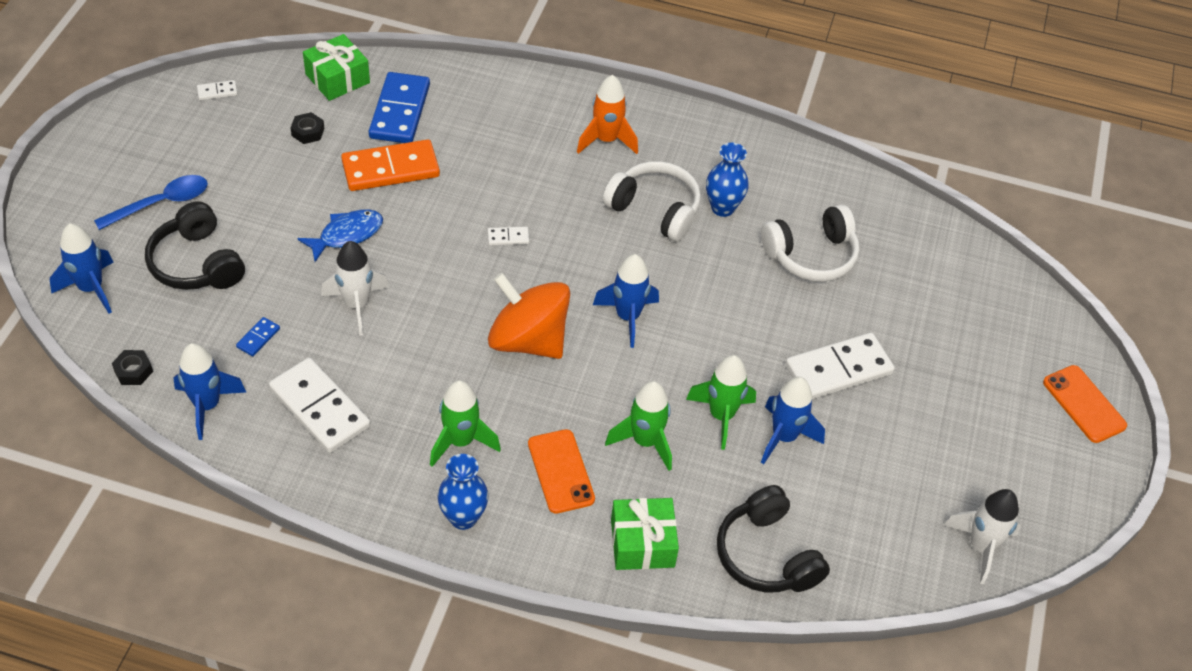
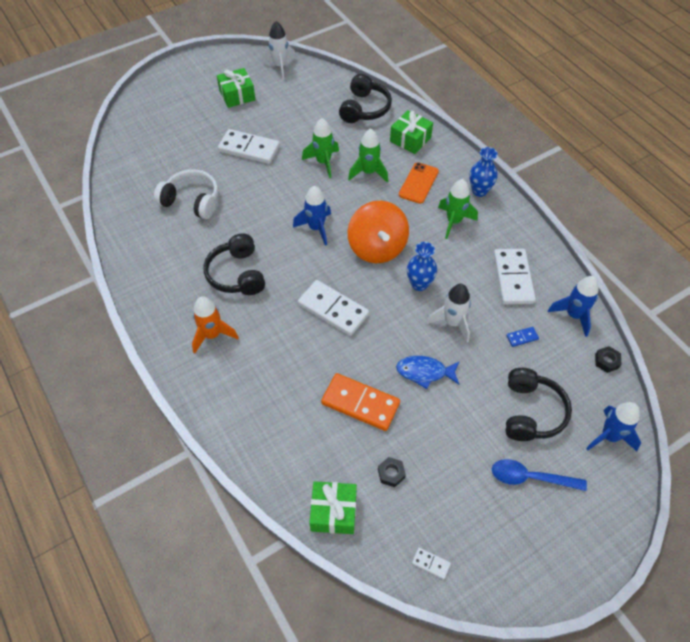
camera: 135 degrees left, 5 degrees up
blue domino [369,72,430,143] -> none
white domino [488,227,529,245] -> white domino [298,280,369,336], size x2.32
white headphones [603,161,701,242] -> black headphones [203,233,265,295]
blue vase [706,143,749,217] -> blue vase moved to [407,242,437,291]
blue rocket [761,377,825,464] -> none
orange phone [1043,365,1127,443] -> none
none -> green gift [217,68,255,108]

